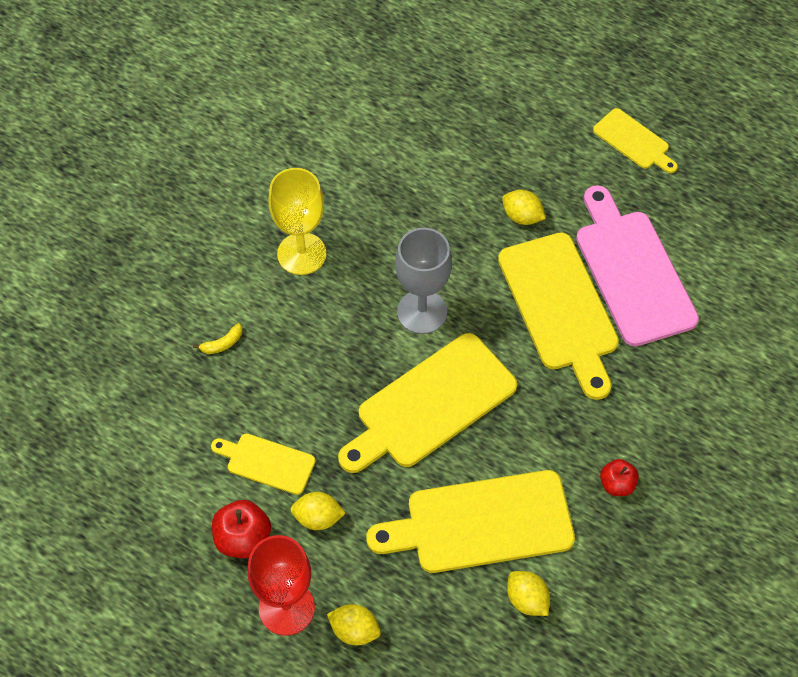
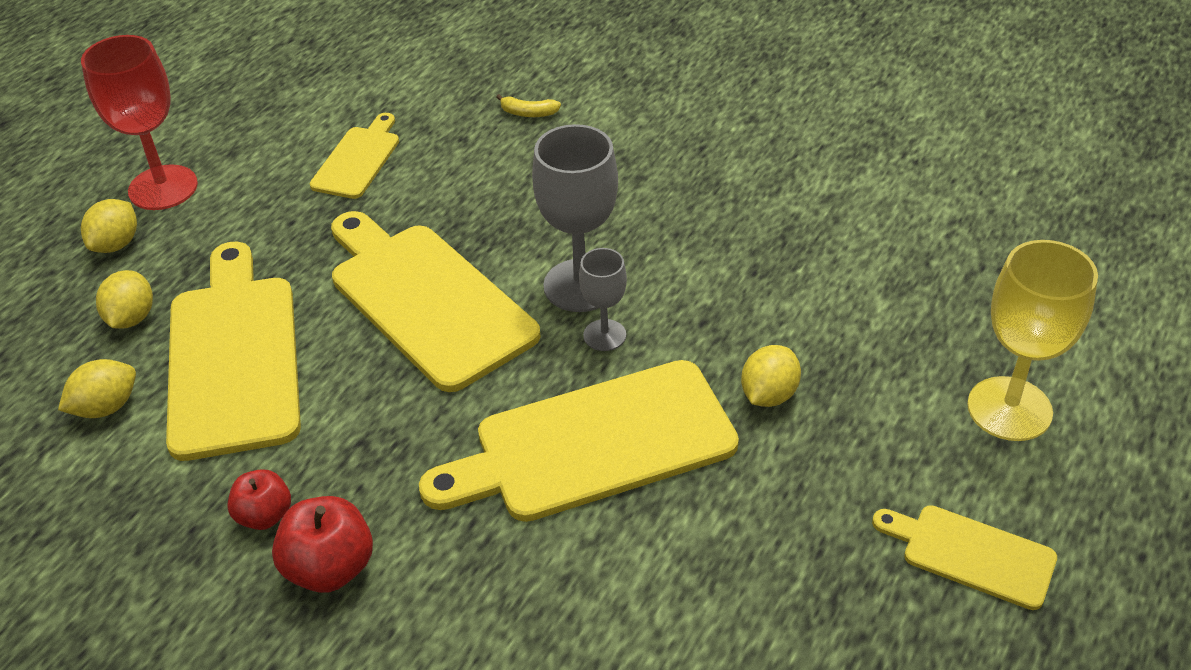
camera: 90 degrees right, 15 degrees down
yellow banana [193,323,243,354] -> yellow banana turned 45 degrees counterclockwise [496,94,561,117]
red apple [212,500,271,558] -> red apple moved to [272,496,373,593]
yellow goblet [268,168,326,275] -> yellow goblet moved to [967,240,1098,441]
yellow lemon [290,492,346,530] -> yellow lemon moved to [96,270,153,329]
pink cutting board [576,185,699,347] -> none
yellow cutting board [593,108,678,173] -> yellow cutting board turned 75 degrees clockwise [872,505,1057,610]
none -> grey goblet [579,248,627,351]

